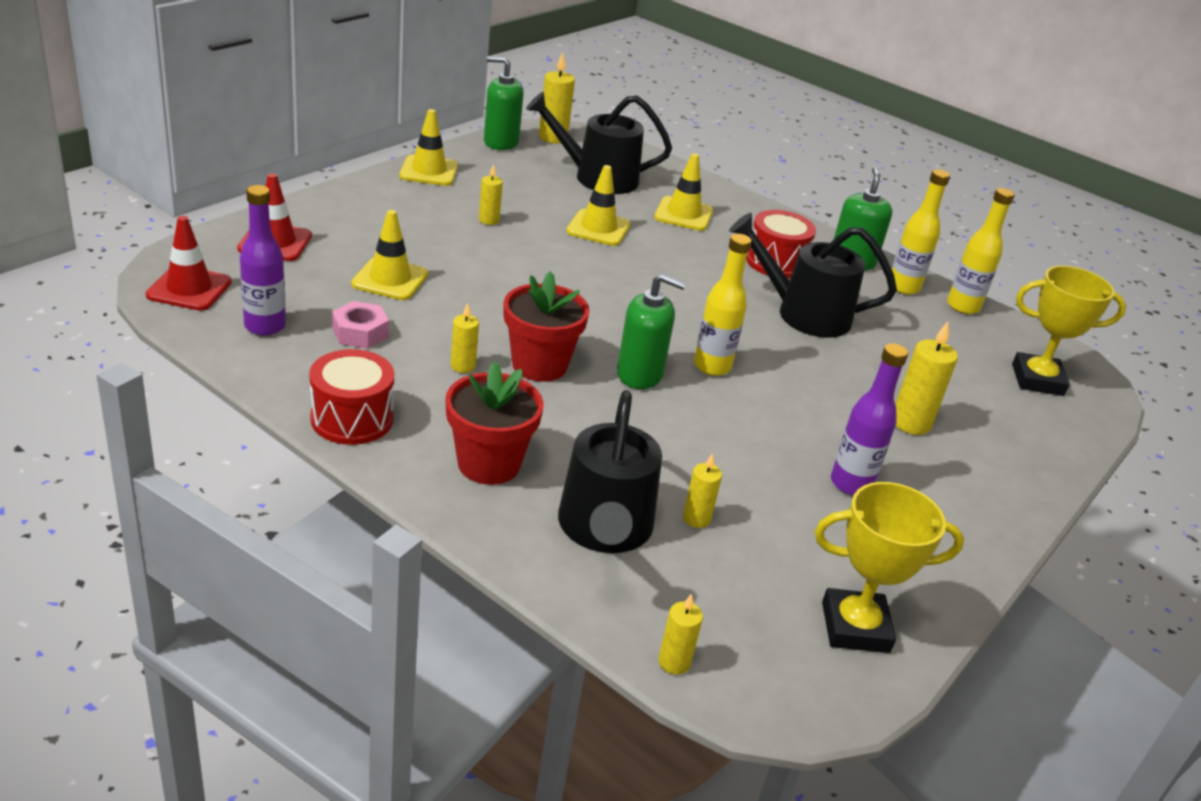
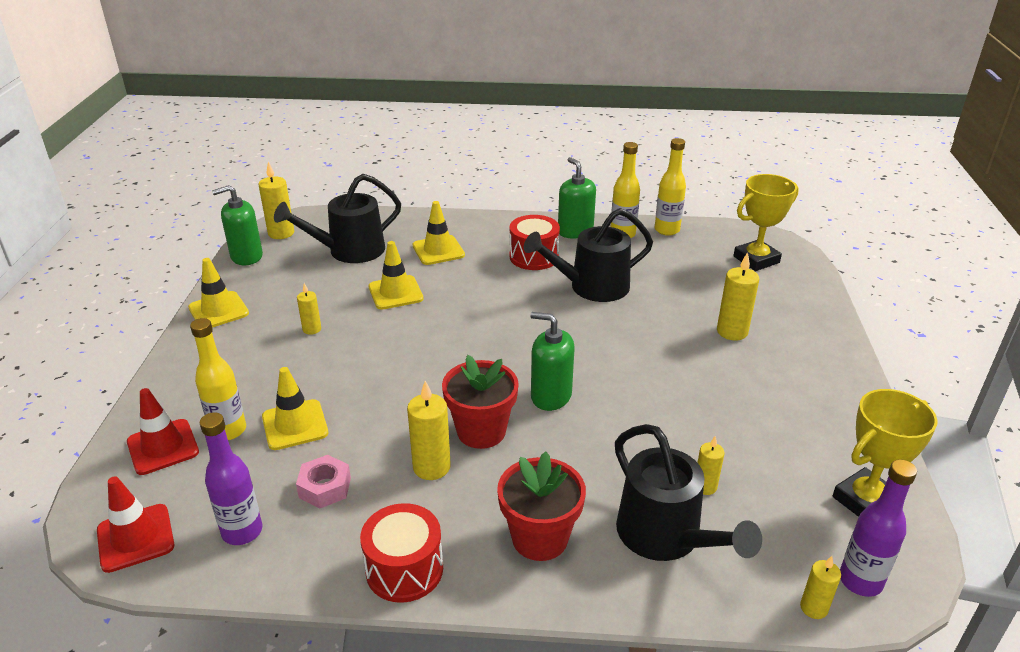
camera: 30 degrees left, 0 degrees up
yellow candle [451,303,479,373] -> yellow candle [407,381,451,480], size x1.65
green soap dispenser [617,273,686,389] -> green soap dispenser turned 135 degrees counterclockwise [530,312,575,411]
yellow bottle [694,234,752,376] -> yellow bottle moved to [190,318,246,440]
purple bottle [831,343,908,495] -> purple bottle moved to [840,459,917,597]

